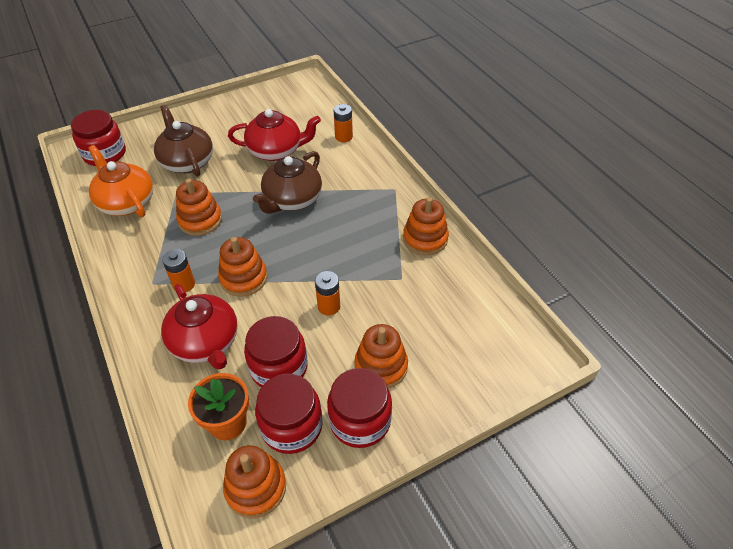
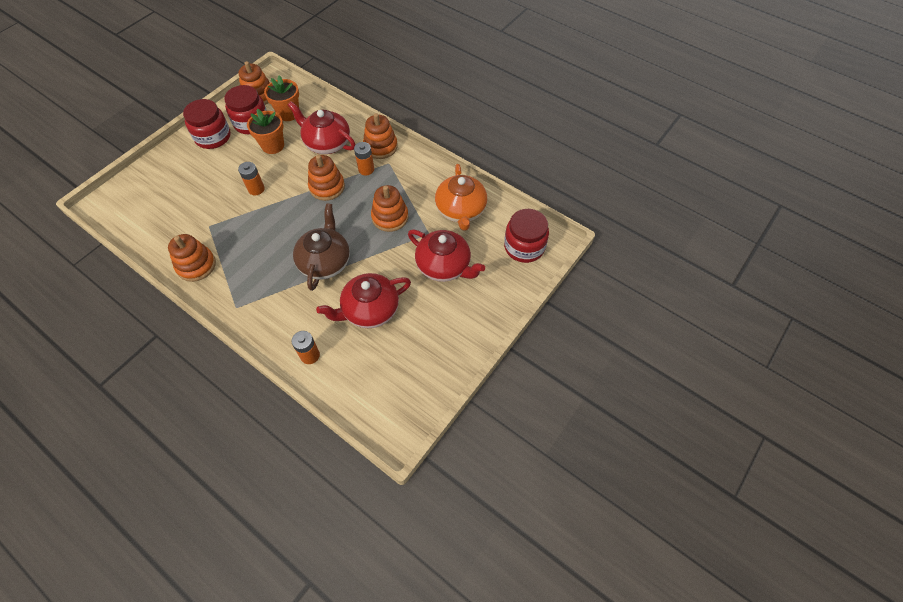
camera: 155 degrees right, 10 degrees up
orange teapot [88,145,153,217] -> orange teapot turned 60 degrees clockwise [435,164,487,231]
brown teapot [154,105,213,177] -> red teapot [408,230,485,282]
red jar [244,316,308,387] -> orange flower pot [247,109,284,154]
orange stacking toy [354,324,408,389] -> orange stacking toy moved to [363,113,398,159]

